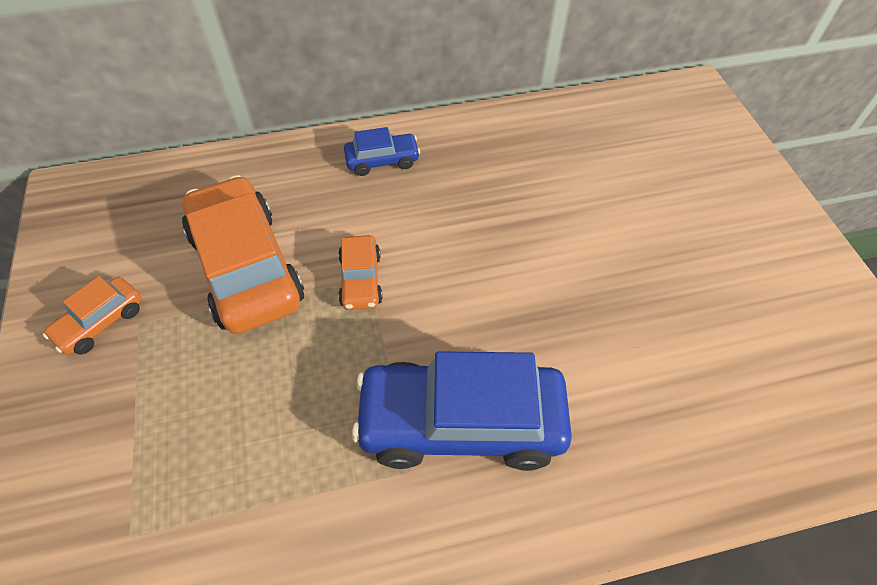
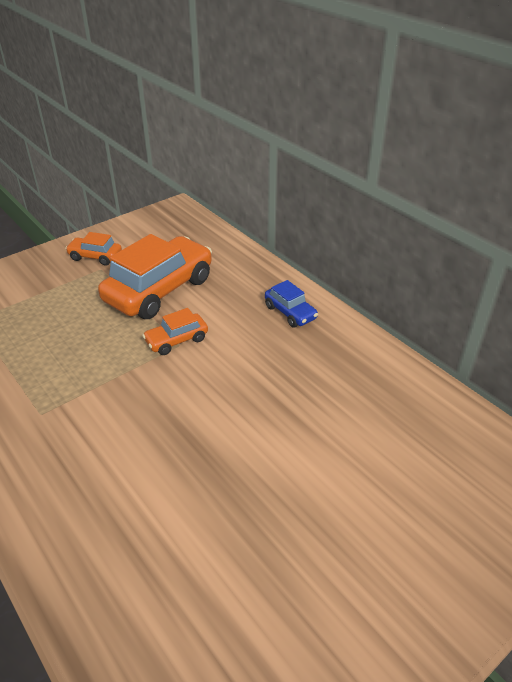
camera: 65 degrees right, 15 degrees down
blue car [352,351,572,471] -> none

